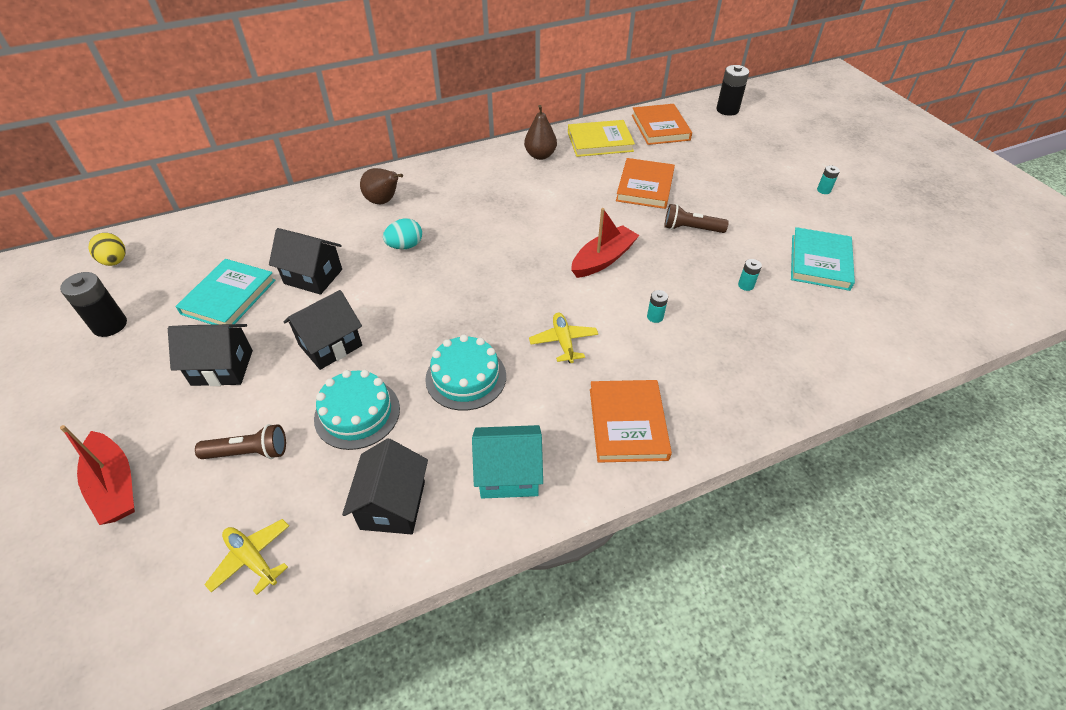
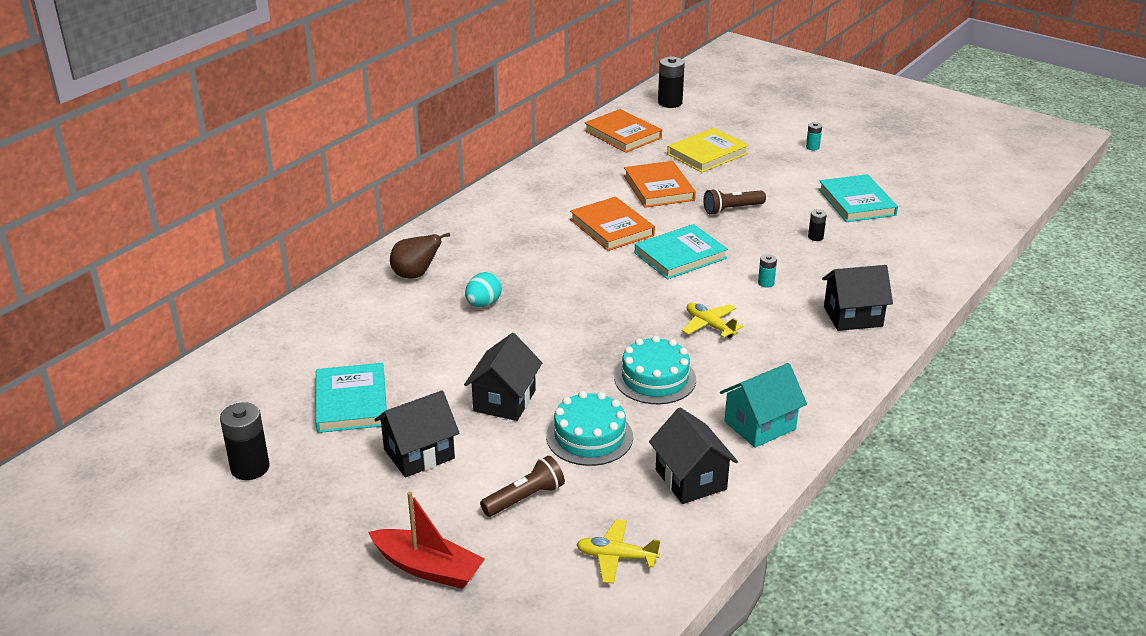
camera: 30 degrees left, 15 degrees down
yellow egg [88,233,126,266] -> none
black house [269,228,342,295] -> black house moved to [822,265,893,331]
brown pear [524,105,557,160] -> none
yellow book [568,120,635,157] -> yellow book moved to [667,128,749,173]
red boat [571,208,639,278] -> turquoise book [635,224,728,279]
orange book [590,380,672,463] -> orange book moved to [570,197,655,251]
turquoise battery [738,259,762,291] -> black battery [808,210,827,241]

